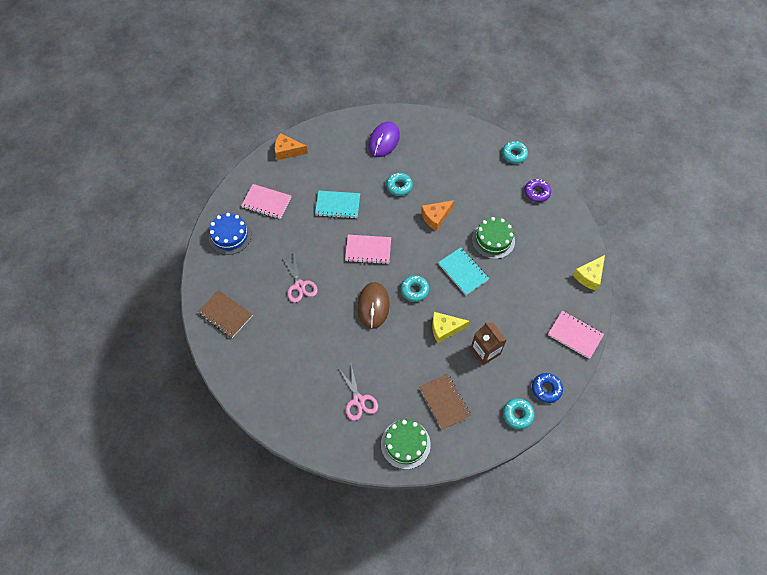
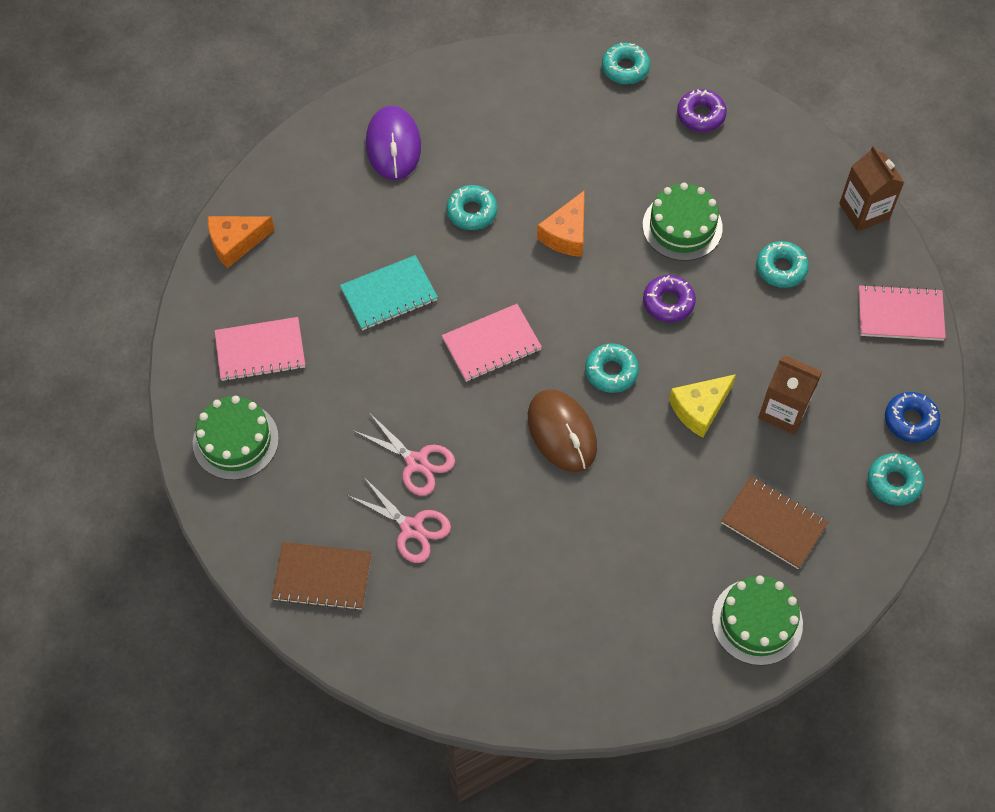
camera: 30 degrees left, 0 degrees up
blue cake [209,213,252,255] -> green cake [193,396,279,480]
pink scissors [338,365,378,421] -> pink scissors moved to [347,476,451,563]
turquoise notebook [438,248,489,295] -> purple donut [643,275,696,322]
yellow cheese [573,255,605,291] -> brown carton [839,146,905,231]
none -> turquoise donut [757,241,809,288]

